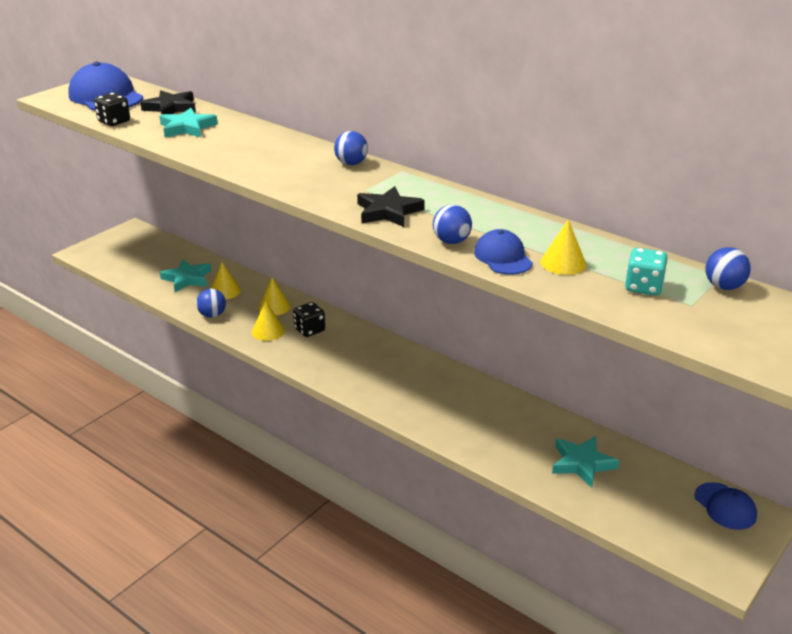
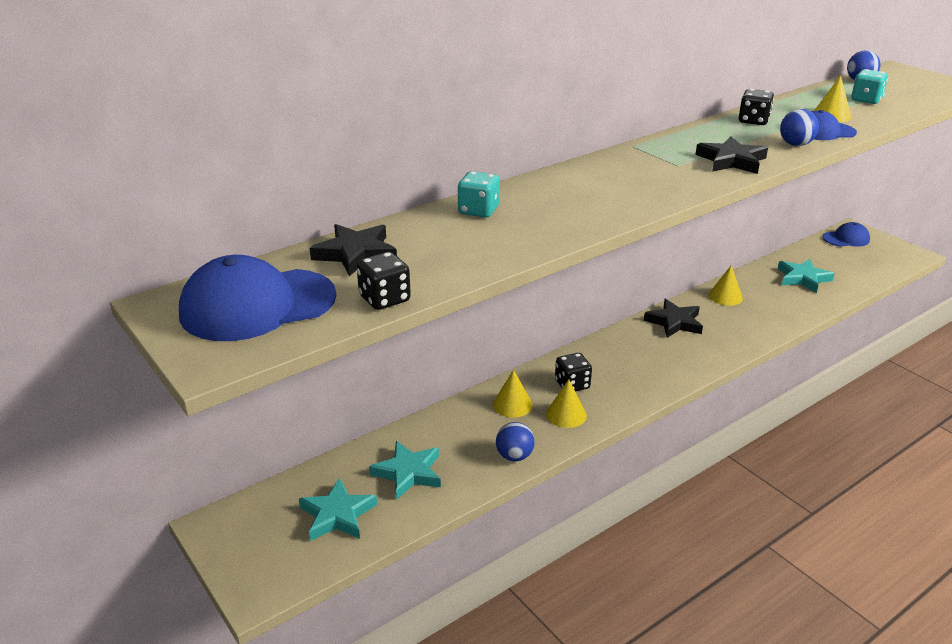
camera: 75 degrees left, 0 degrees up
turquoise star [159,108,218,137] -> turquoise star moved to [299,478,377,541]
yellow cone [211,263,241,300] -> yellow cone moved to [709,265,743,306]
blue ball [334,131,368,165] -> none
none -> turquoise dice [458,171,500,218]
none -> black star [644,299,703,338]
none -> black dice [739,89,774,125]

